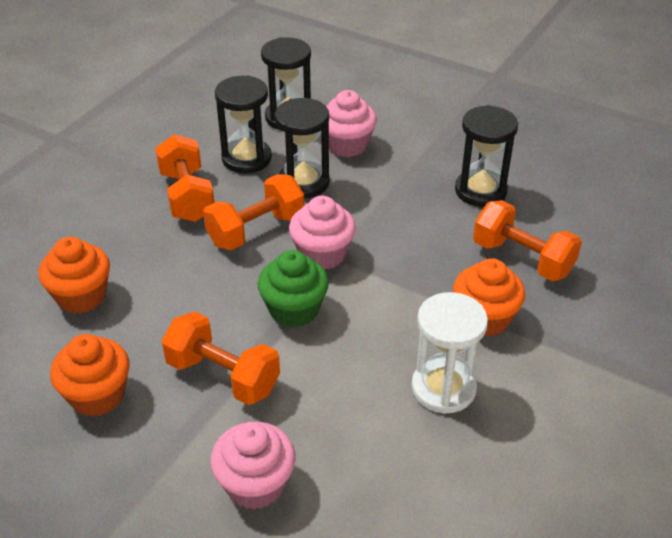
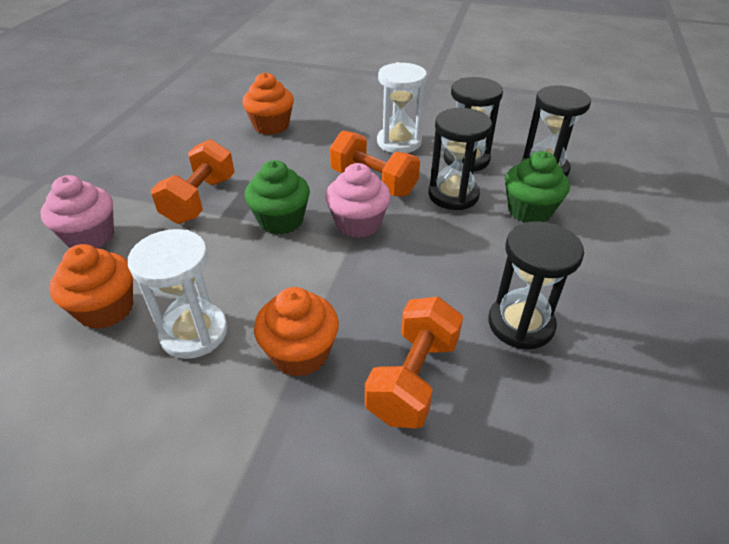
camera: 75 degrees right, 0 degrees up
orange cupcake [50,334,130,417] -> orange cupcake moved to [49,244,133,329]
orange dumbbell [155,134,215,222] -> white hourglass [377,62,427,153]
pink cupcake [326,90,377,157] -> green cupcake [505,151,570,223]

